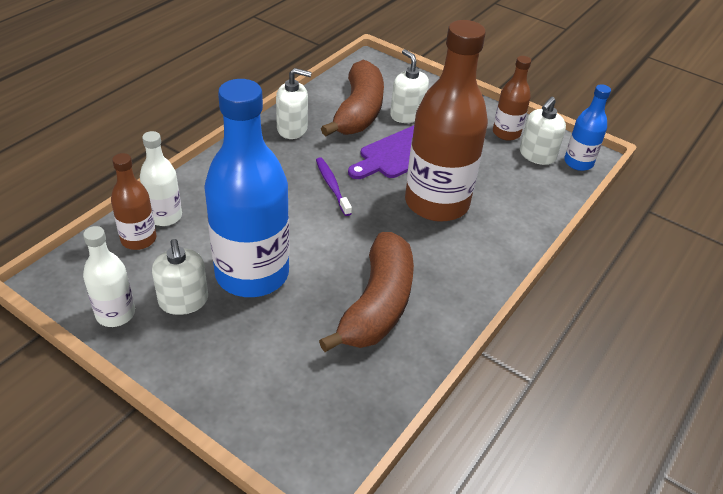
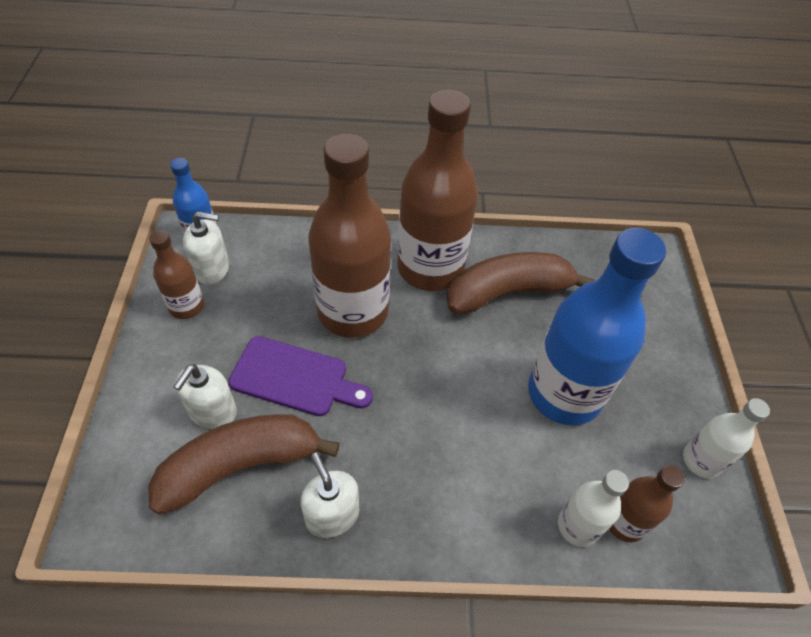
camera: 125 degrees left, 10 degrees up
white soap dispenser [152,239,208,315] -> none
purple toothbrush [316,157,352,216] -> none
none -> brown bottle [397,89,478,291]

